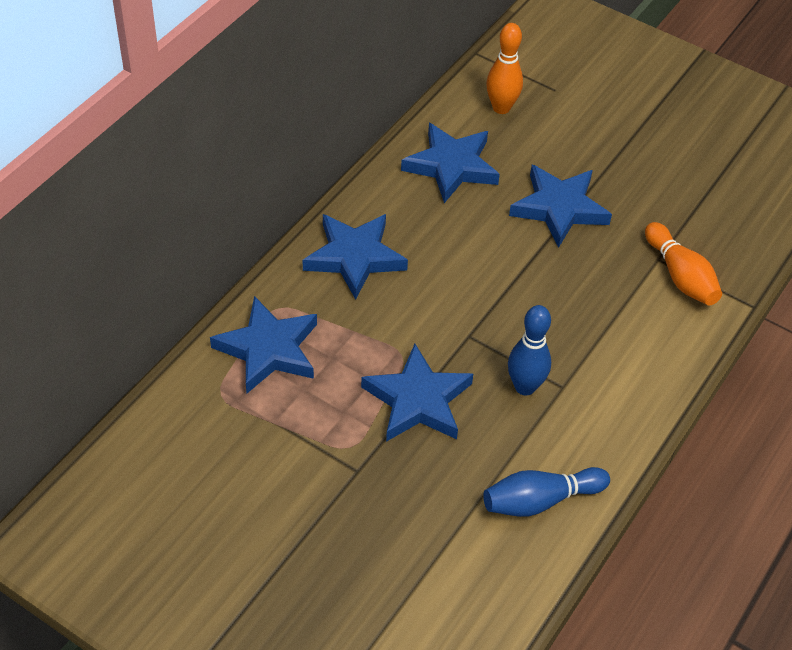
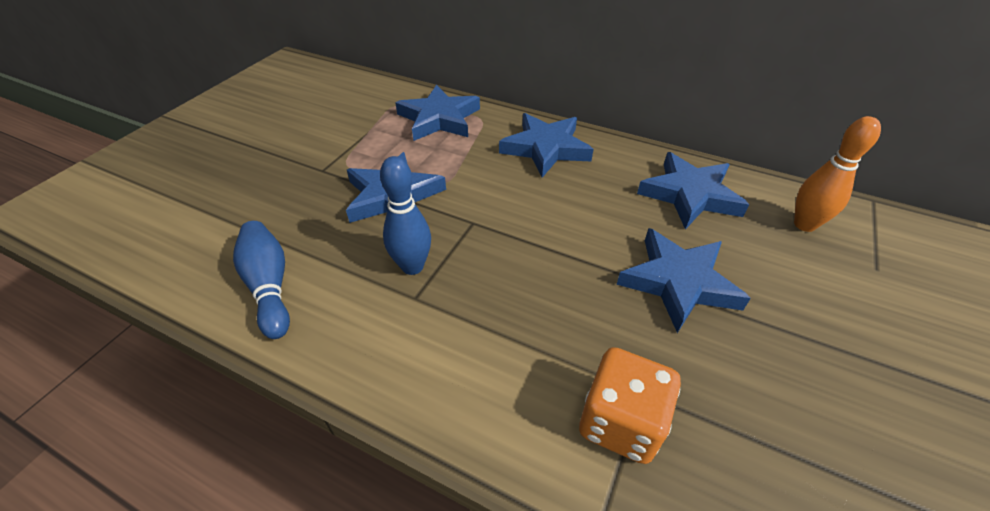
camera: 85 degrees right, 5 degrees down
orange bowling pin [645,222,722,306] -> orange dice [579,347,681,464]

